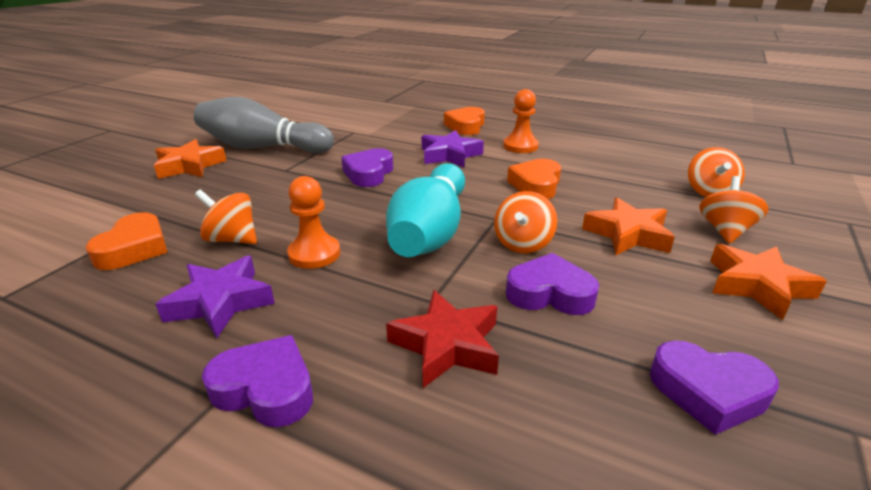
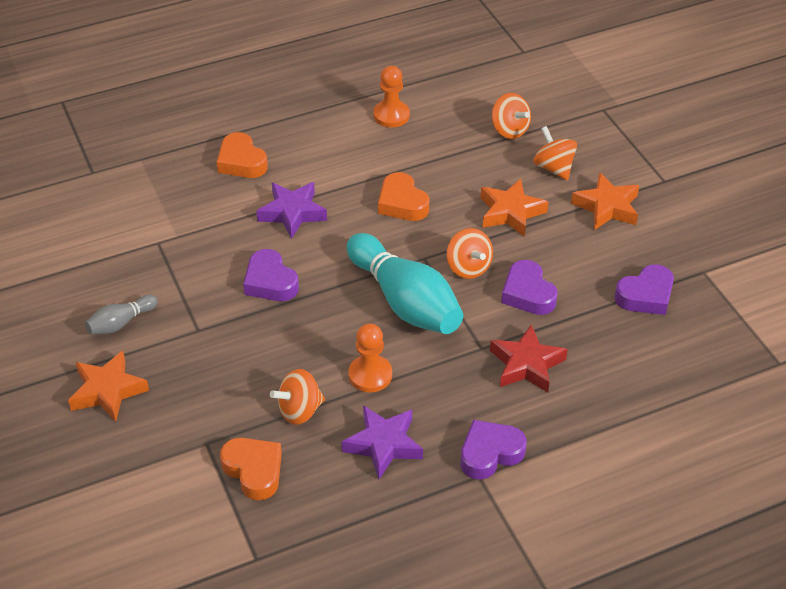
camera: 50 degrees left, 15 degrees up
grey bowling pin [194,97,334,153] -> grey bowling pin [85,295,158,334], size x0.46
orange pawn [503,89,539,153] -> orange pawn moved to [373,66,410,127]
purple heart [506,253,599,315] -> purple heart turned 75 degrees counterclockwise [501,260,558,315]

